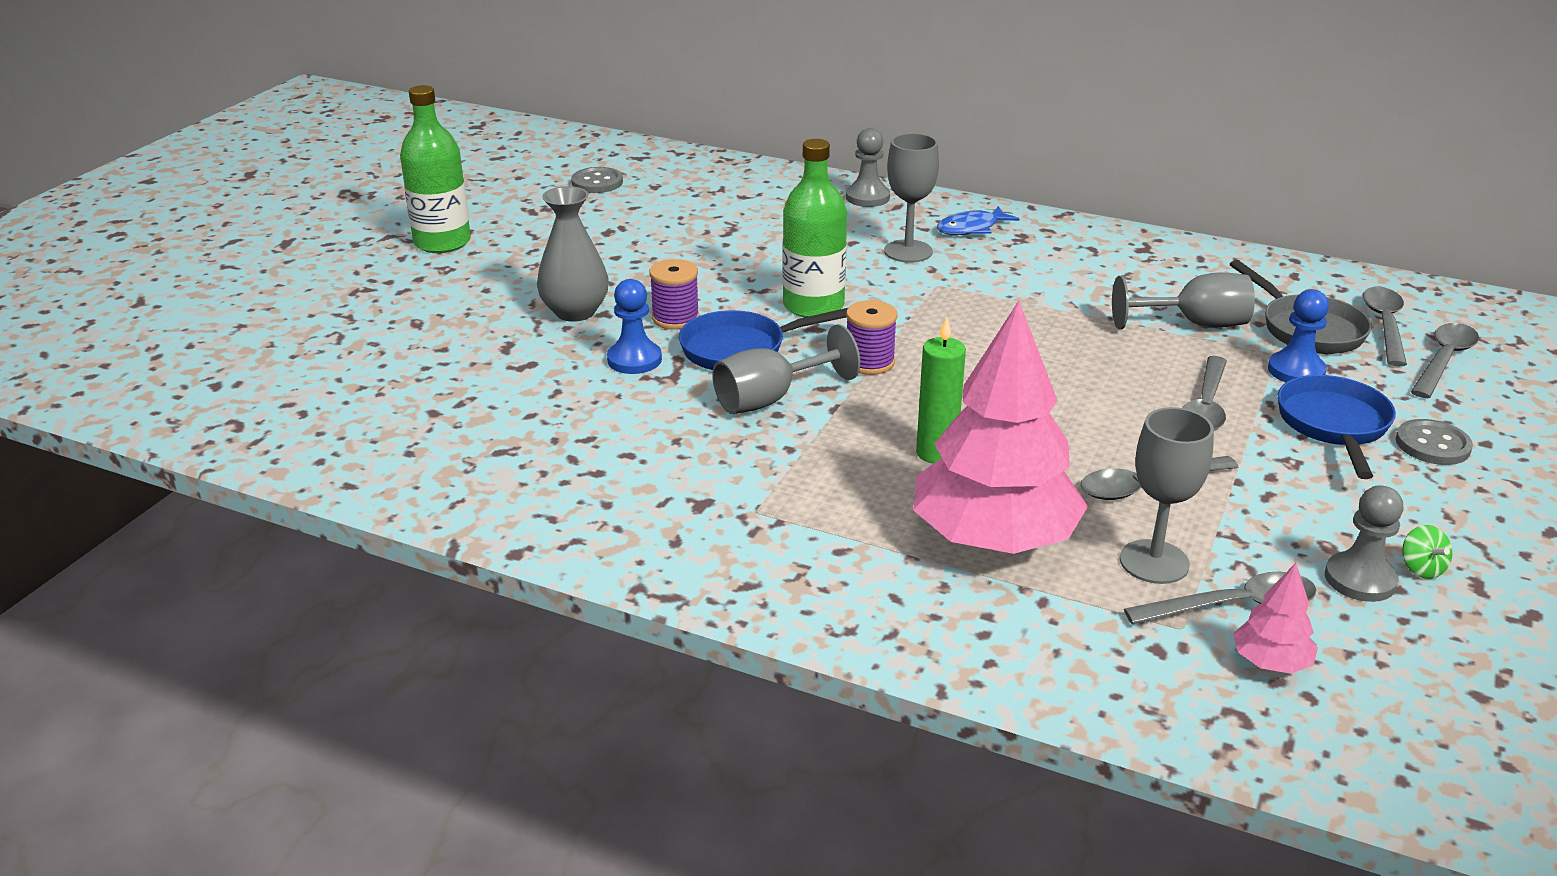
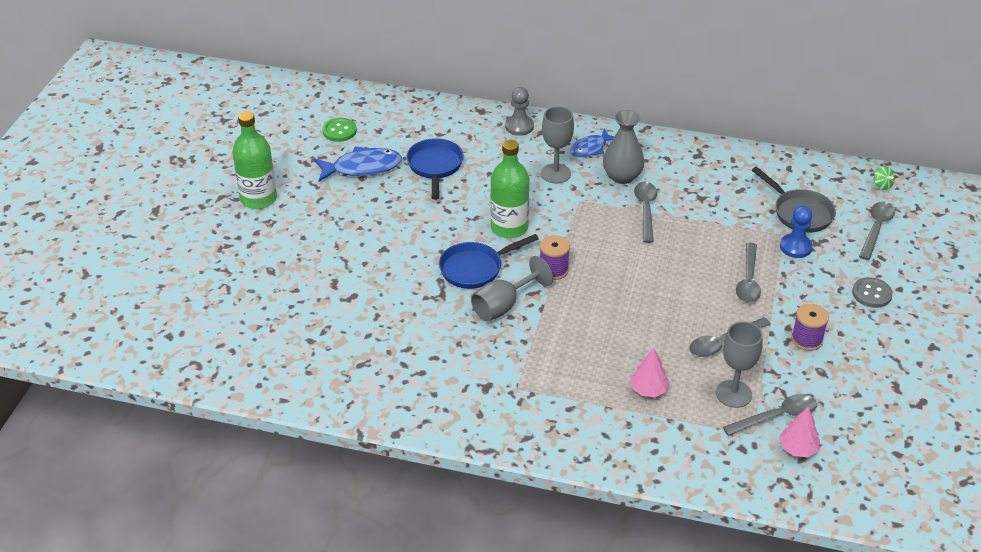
camera: 10 degrees left, 10 degrees up
grey vase [537,186,609,322] -> grey vase moved to [603,110,644,184]
grey button [571,167,623,193] -> green button [322,118,357,142]
blue pawn [607,279,662,374] -> none
purple spool [649,259,699,330] -> purple spool moved to [791,304,829,351]
pink tree [913,301,1088,554] -> pink tree [630,348,669,397], size x0.42
green candle [916,317,966,464] -> none
grey goblet [1112,272,1255,330] -> none
blue pan [1277,375,1396,479] -> blue pan moved to [406,138,464,200]
grey pawn [1325,485,1404,602] -> none
grey spoon [1363,287,1407,366] -> grey spoon moved to [634,182,657,243]
green spinning top [1402,525,1452,579] -> green spinning top moved to [874,166,895,190]
none -> blue fish [314,146,402,182]

